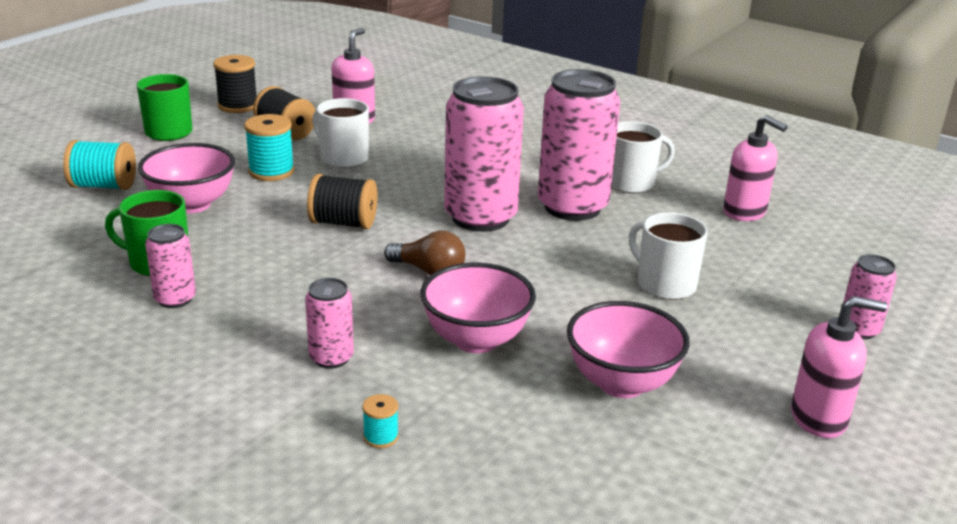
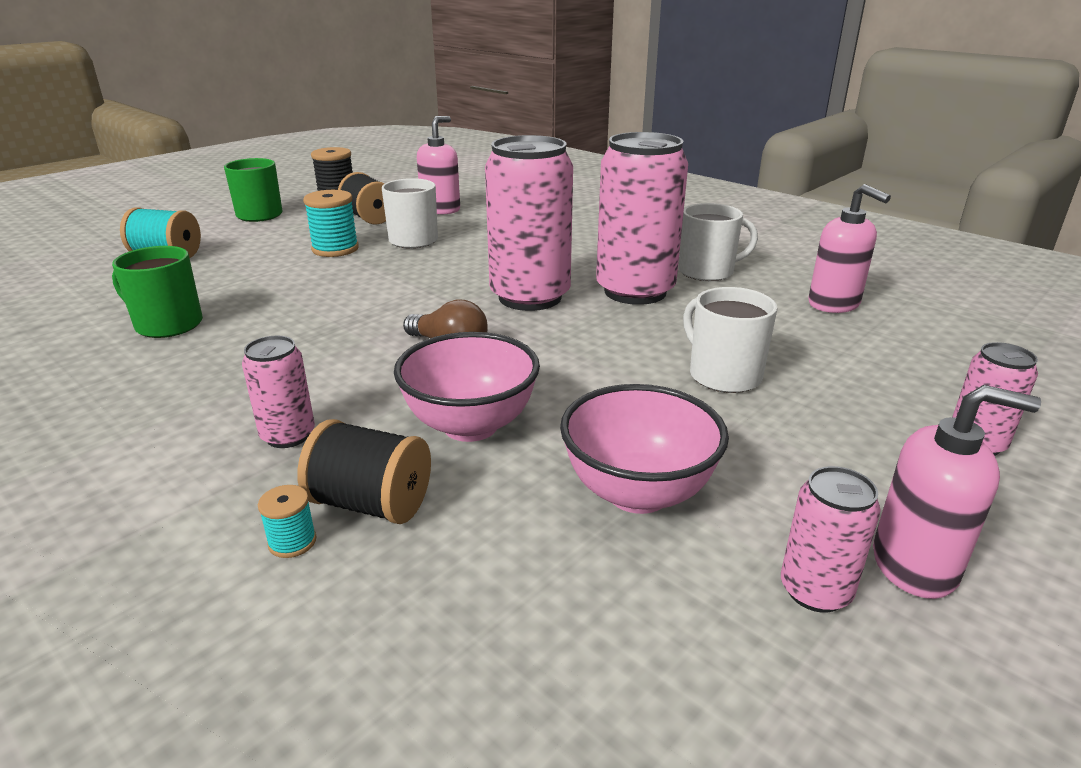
camera: 10 degrees right, 0 degrees up
pink bowl [138,143,235,214] -> none
pink can [145,224,196,308] -> pink can moved to [781,466,881,613]
black spool [307,174,377,229] -> black spool moved to [297,419,431,524]

